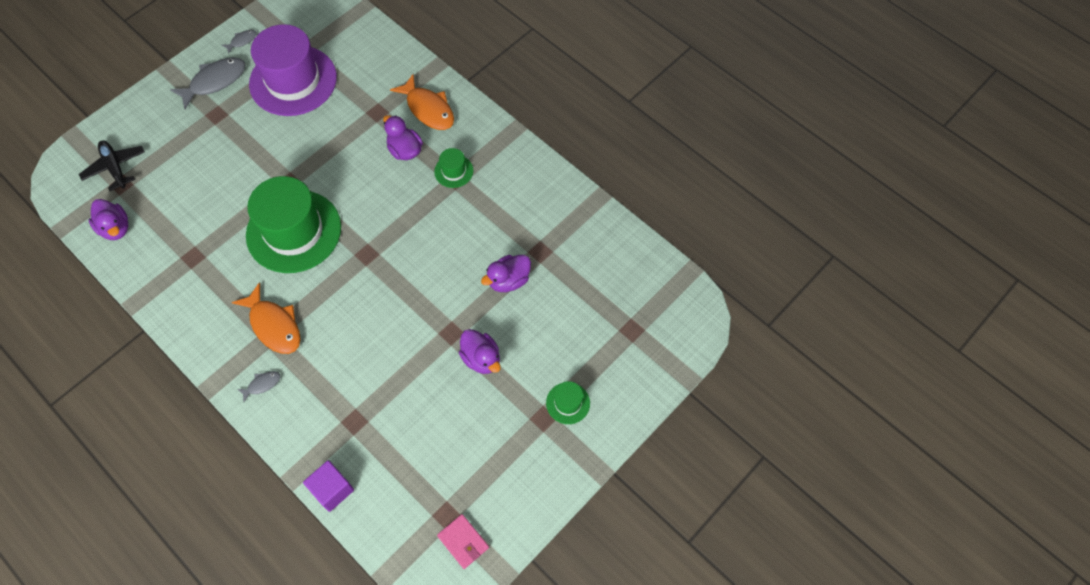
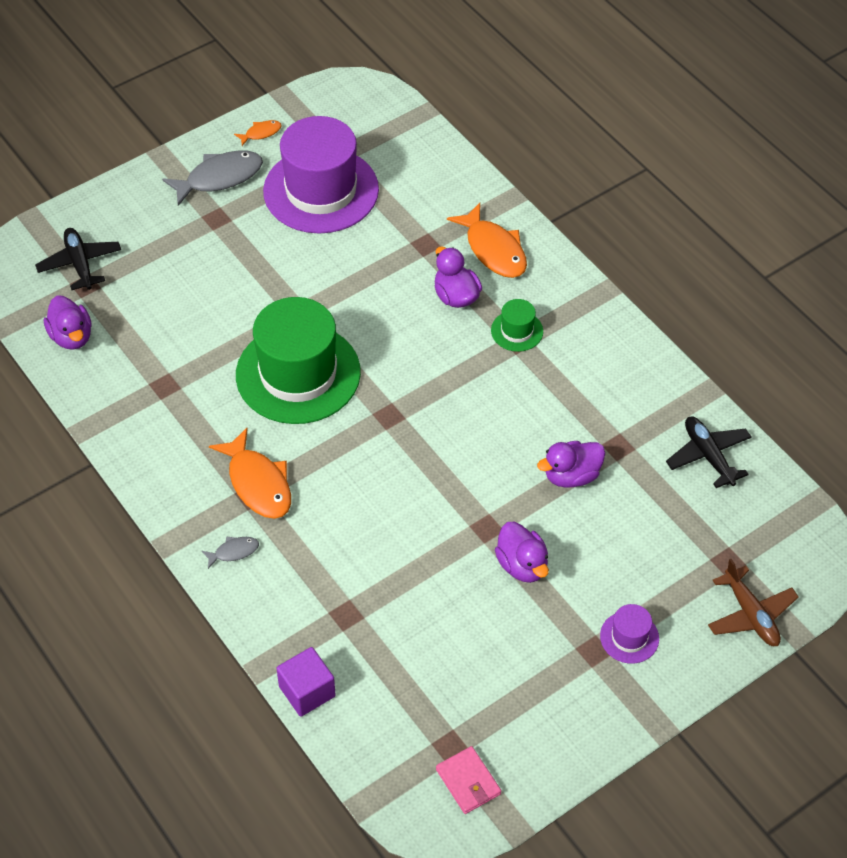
camera: 10 degrees right, 10 degrees down
grey fish [221,30,257,54] -> orange fish [234,120,282,146]
green hat [546,381,590,424] -> purple hat [600,604,659,664]
none -> black plane [666,417,752,488]
none -> brown plane [708,559,799,646]

